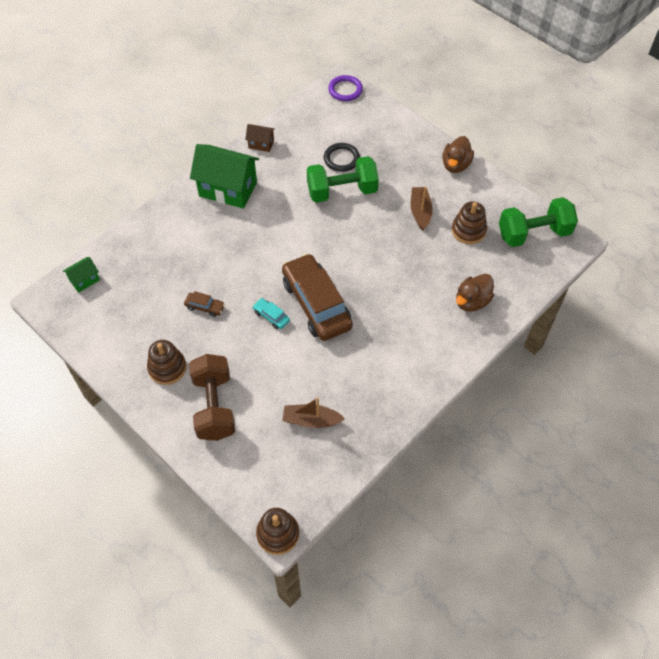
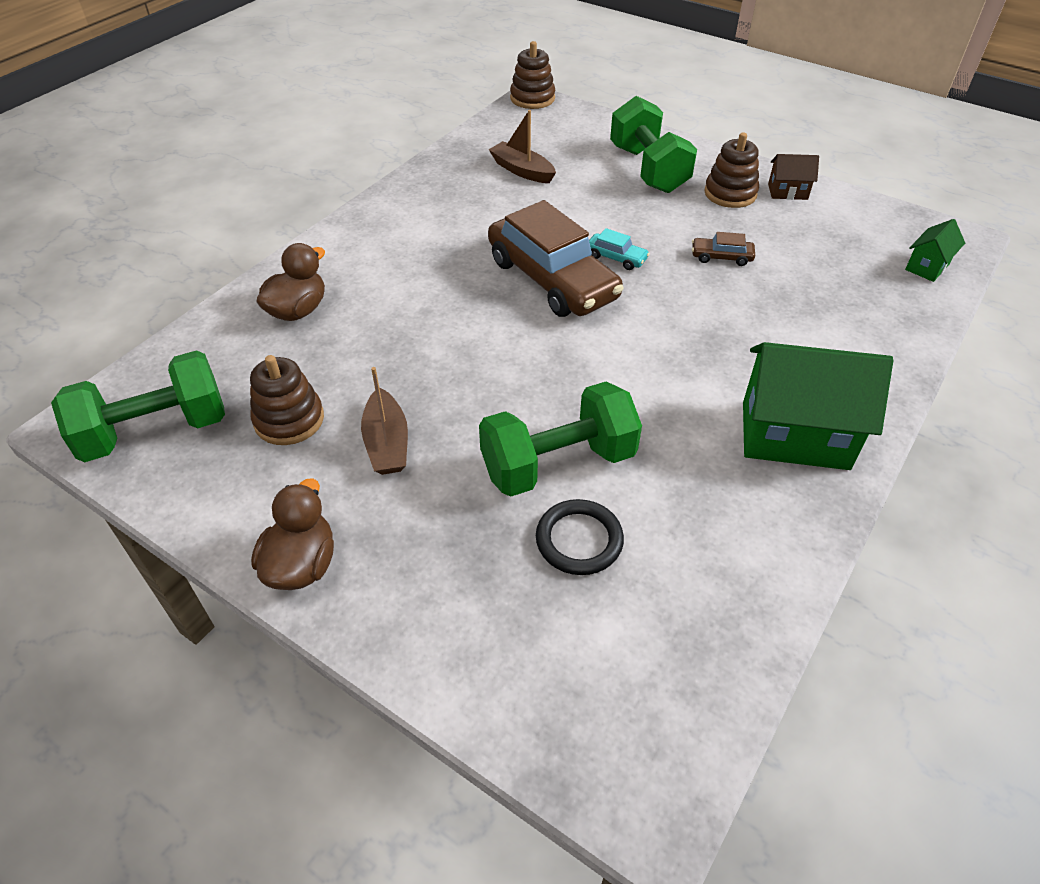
camera: 170 degrees right, 10 degrees down
brown dumbbell [189,354,235,441] -> green dumbbell [610,96,697,193]
brown house [245,124,275,152] -> brown house moved to [768,154,819,200]
brown boat [282,397,345,428] -> brown boat turned 135 degrees counterclockwise [489,110,556,183]
purple ring [328,75,363,101] -> none

